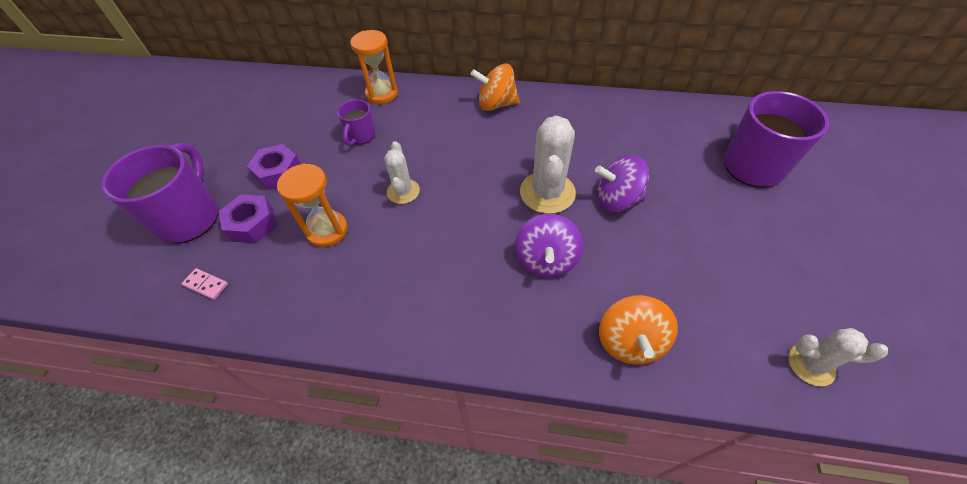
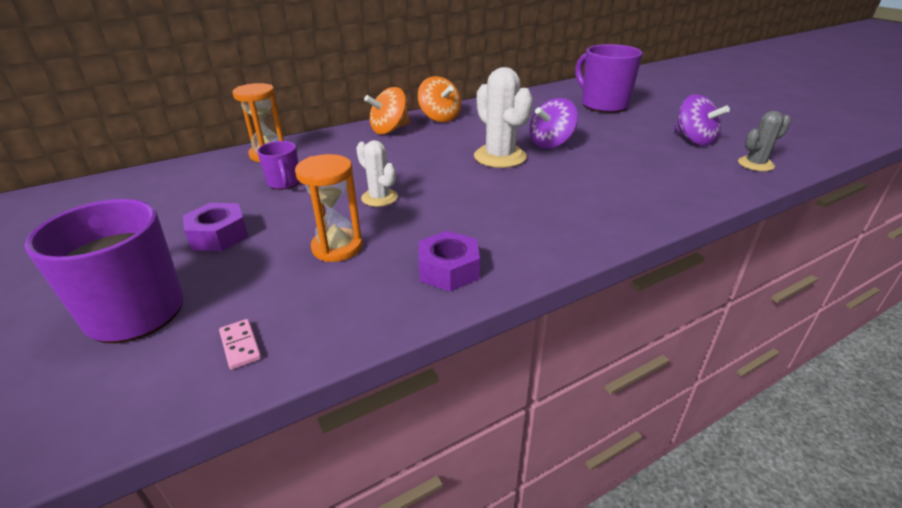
camera: 40 degrees left, 20 degrees down
pink domino [182,268,228,300] -> pink domino turned 75 degrees clockwise [219,319,261,370]
purple nut [219,194,277,243] -> purple nut moved to [419,231,480,291]
purple spinning top [515,214,583,278] -> purple spinning top moved to [674,94,730,146]
orange spinning top [599,295,678,365] -> orange spinning top moved to [418,76,461,122]
white cactus [788,328,888,386] -> grey cactus [738,111,791,171]

